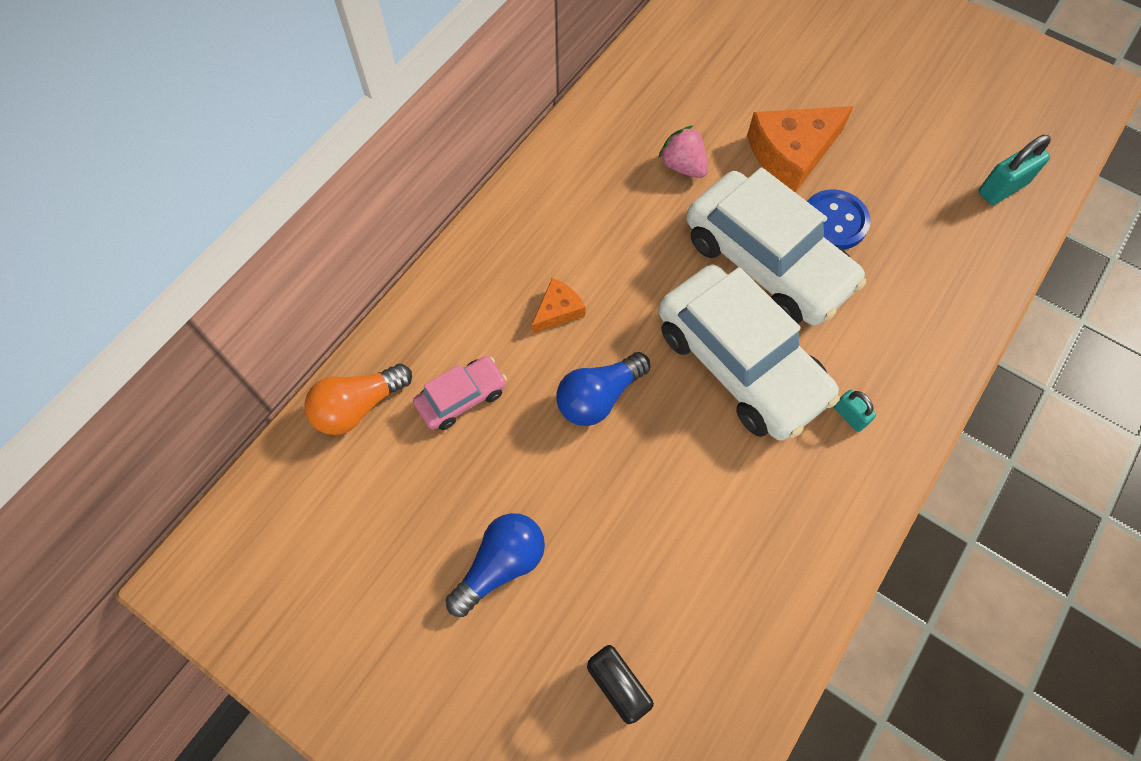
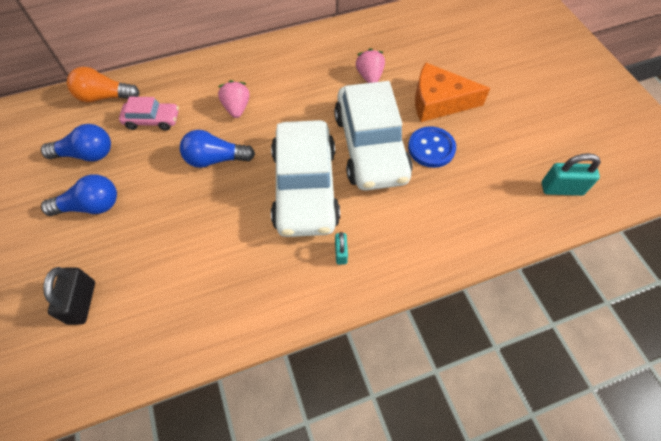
camera: 35 degrees right, 5 degrees down
orange cheese [532,278,586,333] -> pink strawberry [218,80,250,118]
none -> blue light bulb [41,124,111,162]

